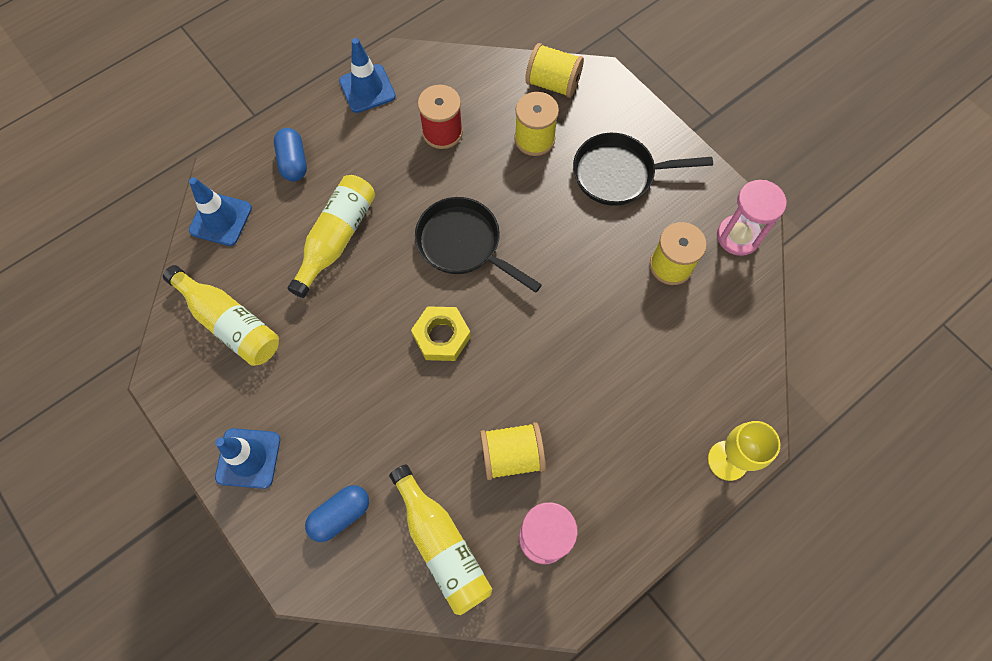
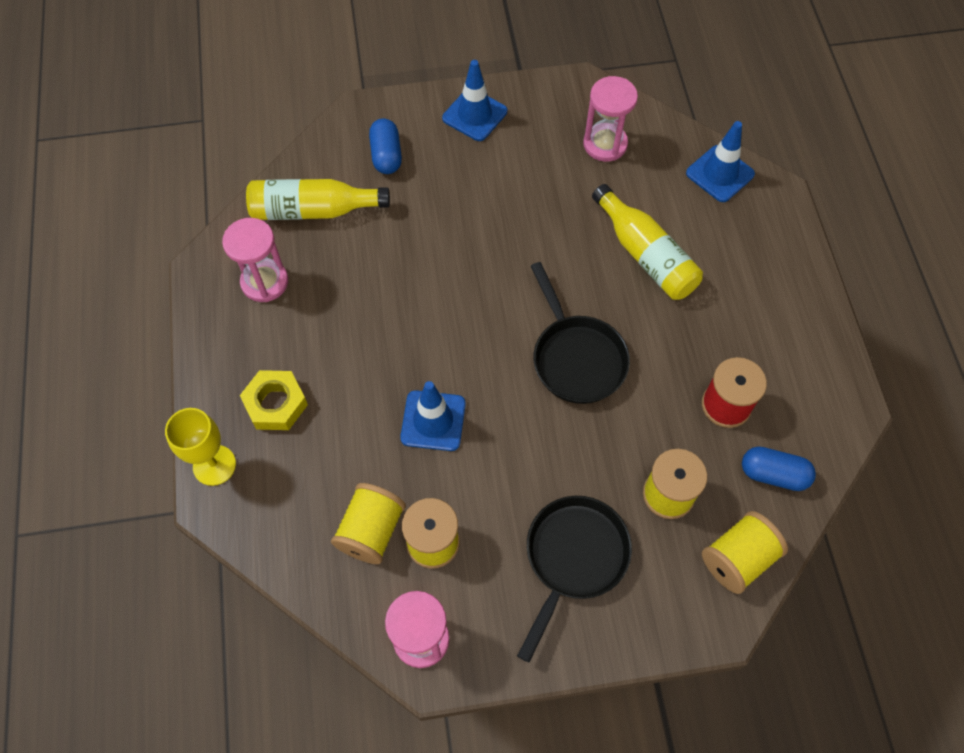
camera: 120 degrees right, 5 degrees down
yellow bottle [163,265,279,366] -> pink hourglass [583,76,638,162]
blue capsule [274,128,307,181] -> blue capsule moved to [742,447,816,491]
blue traffic cone [339,38,396,113] -> blue traffic cone moved to [400,381,466,451]
yellow nut [411,306,471,361] -> yellow nut moved to [240,370,308,430]
black pan [415,197,542,293] -> black pan turned 90 degrees clockwise [531,262,630,404]
yellow spool [480,422,545,480] -> yellow spool moved to [331,483,406,564]

